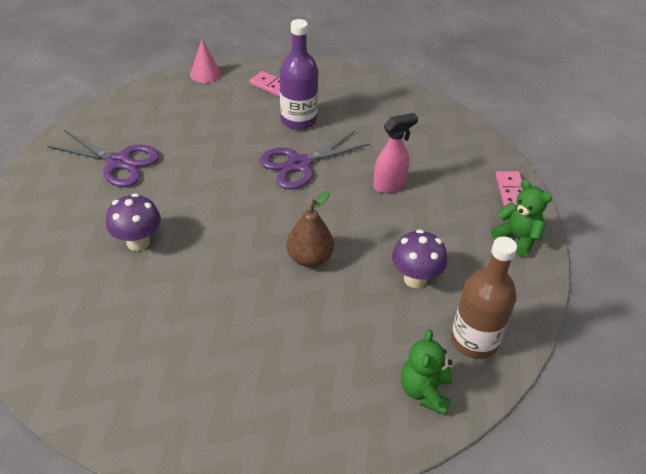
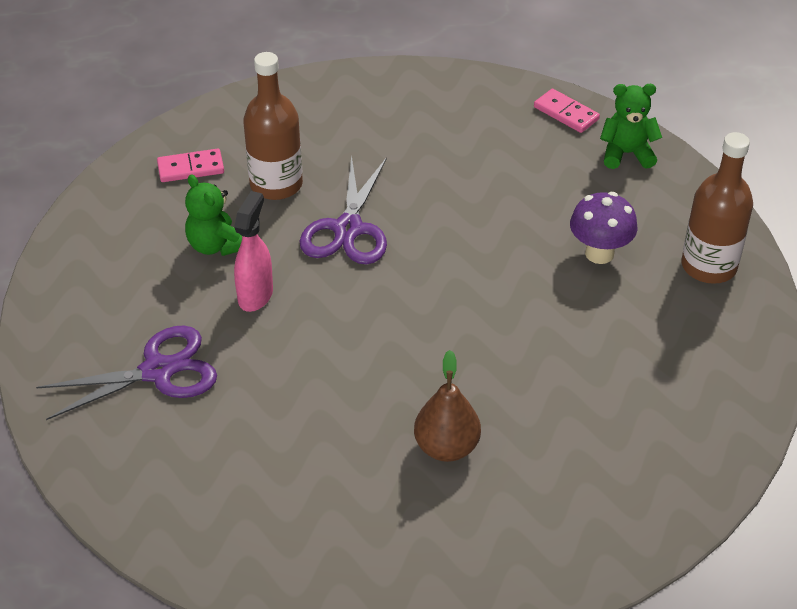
camera: 45 degrees left, 0 degrees up
purple mushroom [106,193,161,251] -> none
pink cone [190,40,221,83] -> none
purple bottle [280,19,318,130] -> brown bottle [243,52,303,200]
brown pear [287,191,334,267] -> brown pear moved to [414,350,481,462]
pink spray bottle [373,113,418,193] -> pink spray bottle moved to [234,191,273,312]
green teddy bear [401,329,452,415] -> green teddy bear moved to [185,174,242,256]

